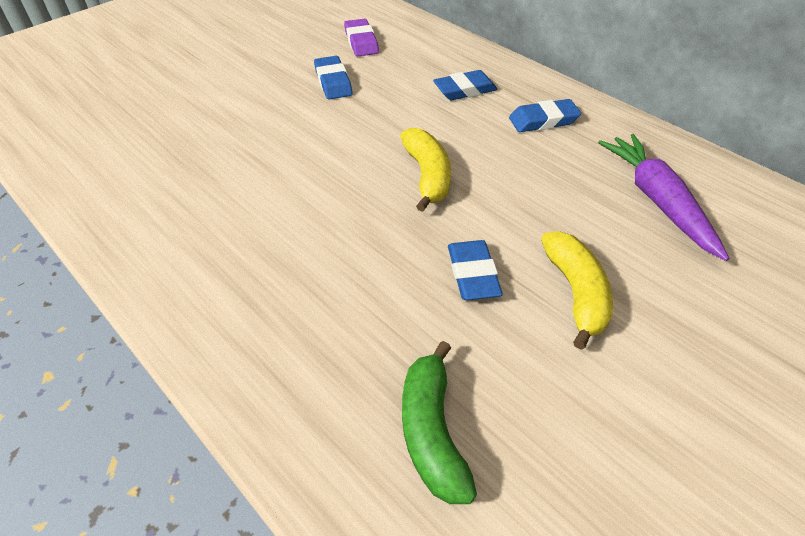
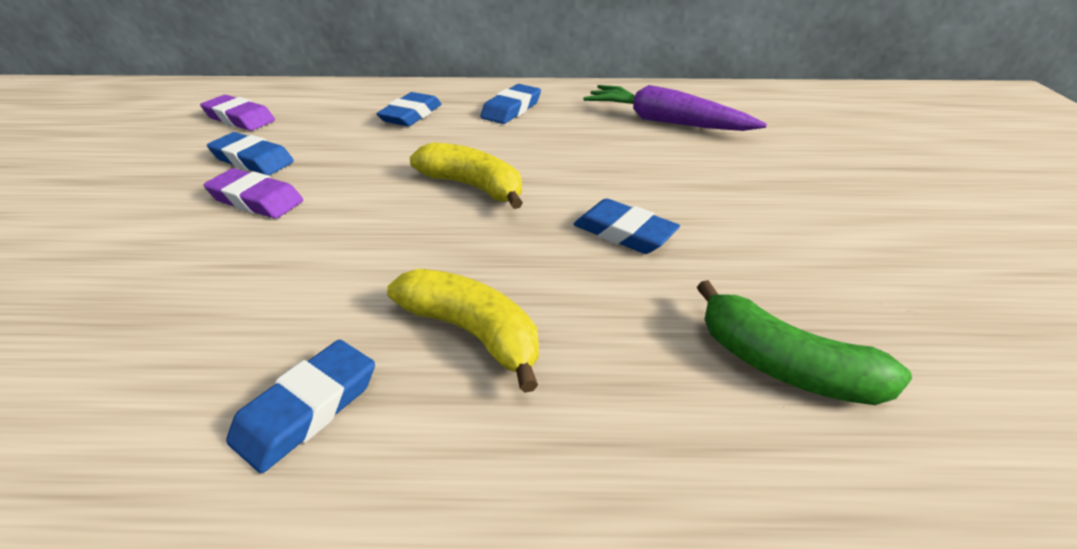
camera: 45 degrees left, 10 degrees down
yellow banana [541,231,613,349] -> yellow banana moved to [387,269,539,393]
none -> purple eraser [204,168,303,219]
none -> blue eraser [226,340,375,473]

